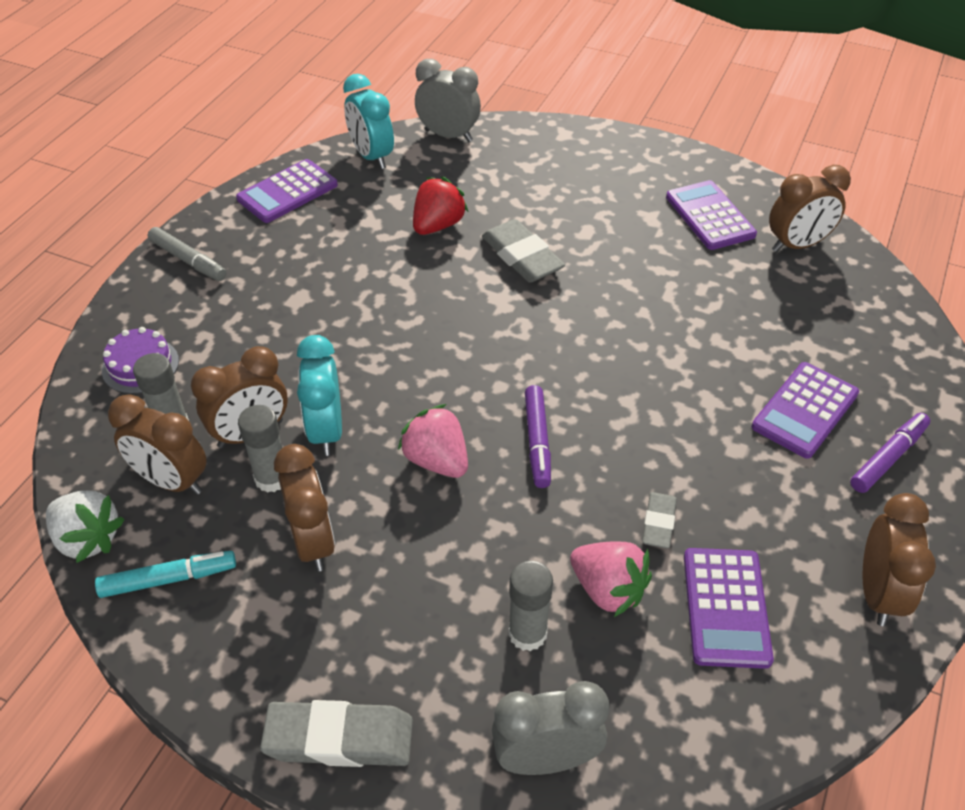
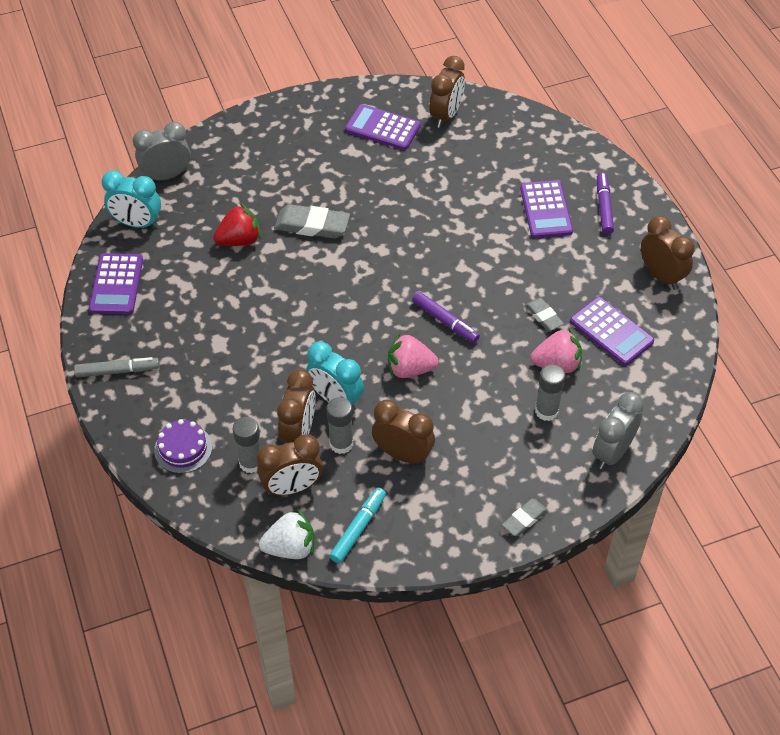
camera: 45 degrees left, 5 degrees up
grey eraser [260,700,413,767] -> grey eraser [502,499,548,536], size x0.58
red strawberry [413,176,469,235] -> red strawberry turned 75 degrees clockwise [213,204,261,246]

